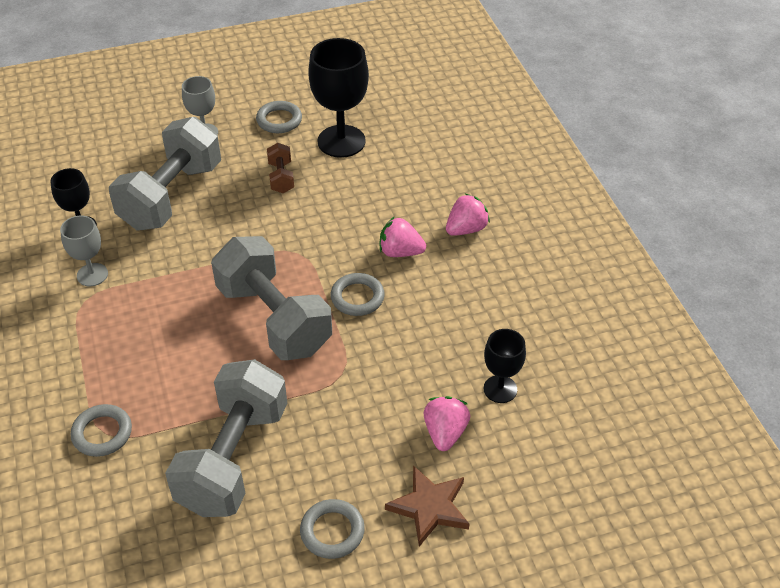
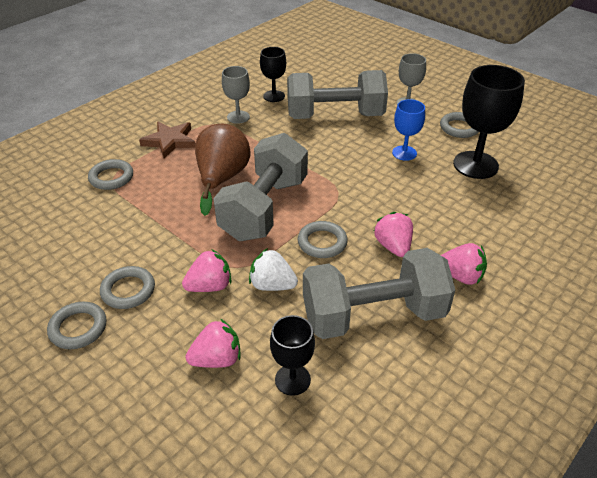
camera: 60 degrees right, 5 degrees down
grey dumbbell [165,359,287,517] -> grey dumbbell moved to [303,248,455,339]
brown dumbbell [267,143,294,193] -> blue goblet [392,99,425,161]
brown star [385,466,469,547] -> brown star moved to [139,122,196,158]
none -> grey ring [100,266,155,309]
none -> pink strawberry [182,249,231,292]
none -> brown pear [195,124,251,216]
none -> white strawberry [249,248,298,291]

